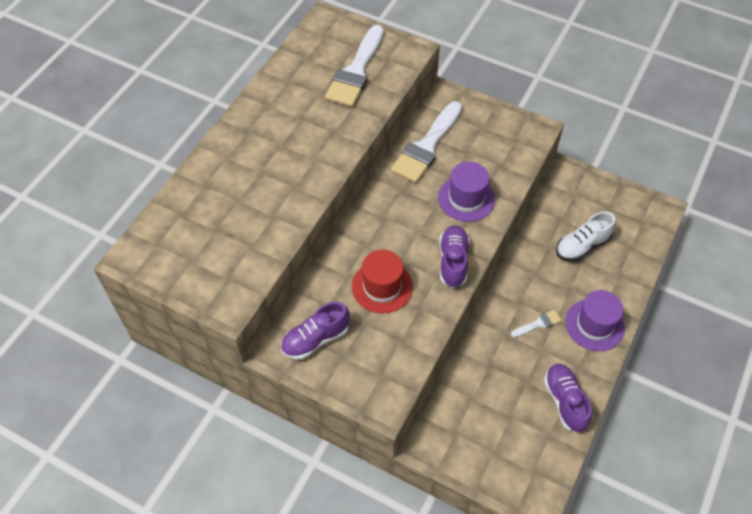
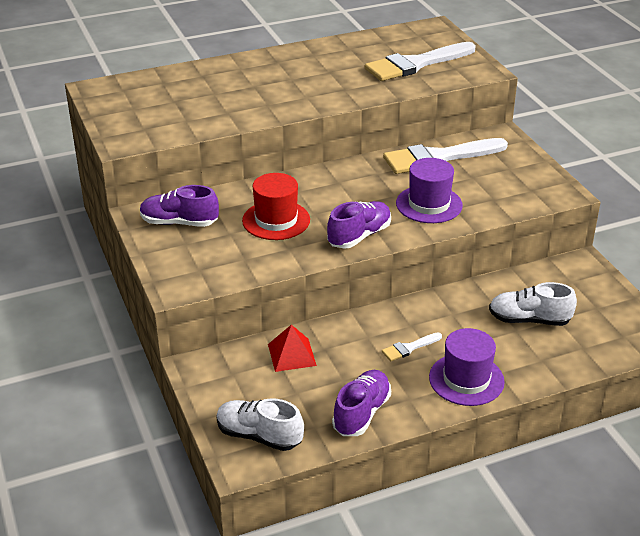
camera: 40 degrees right, 20 degrees down
white brush [511,310,562,337] -> white brush turned 135 degrees clockwise [382,332,442,361]
none -> white shoe [216,398,304,451]
none -> red pyramid [268,325,317,372]

